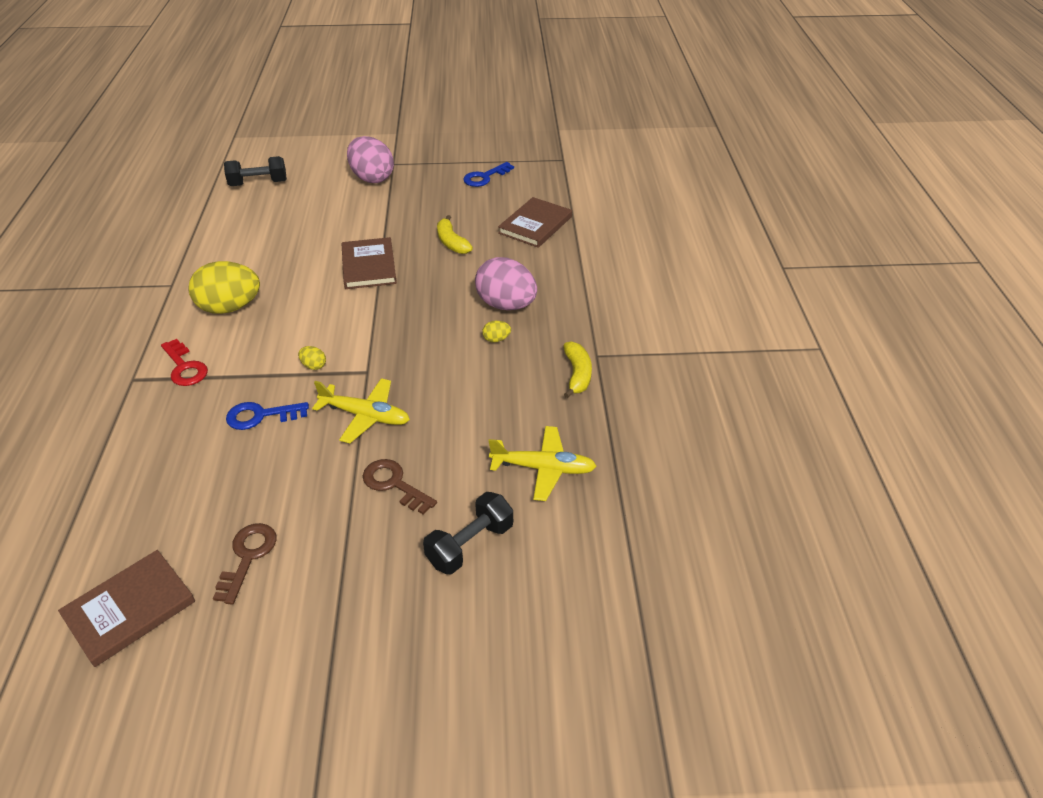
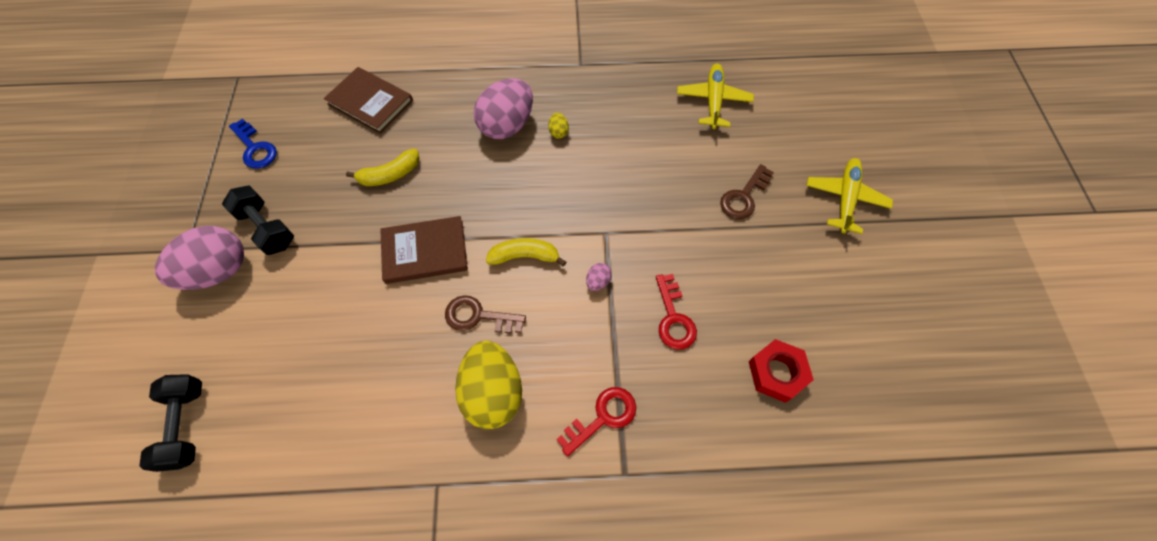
camera: 90 degrees left, 20 degrees up
brown book [58,550,195,667] -> none
brown key [213,523,277,604] -> brown key moved to [445,295,526,333]
blue key [226,402,309,430] -> red key [656,274,697,350]
yellow egg [298,346,326,370] -> pink egg [586,263,612,291]
yellow plane [312,378,410,443] -> yellow plane moved to [806,158,893,234]
black dumbbell [423,492,513,575] -> black dumbbell moved to [222,186,294,255]
yellow banana [563,342,592,398] -> yellow banana moved to [486,238,566,266]
none -> red nut [749,339,814,403]

